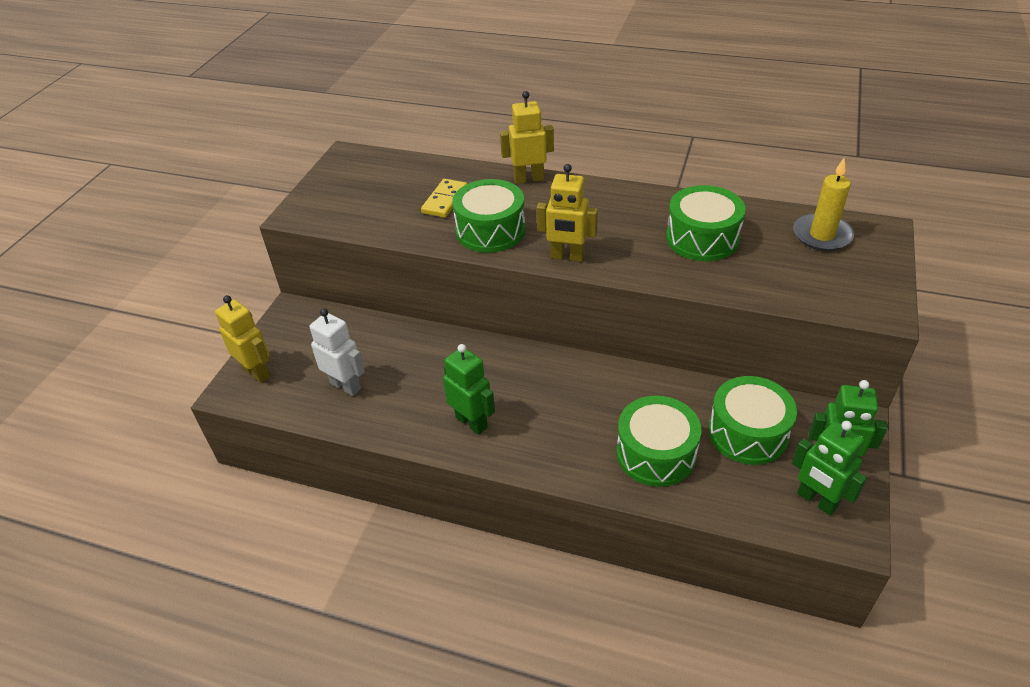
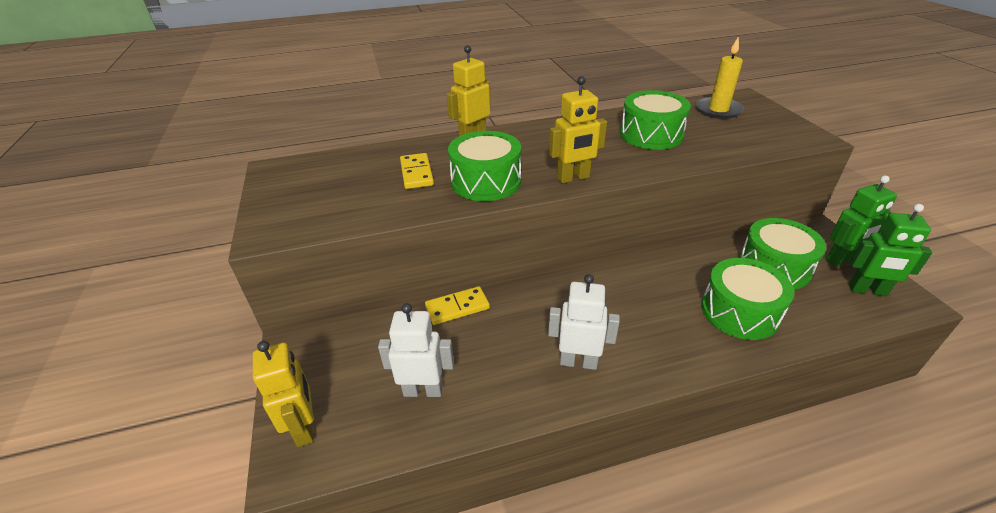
camera: 35 degrees left, 5 degrees down
yellow robot [215,295,270,383] -> yellow robot turned 60 degrees clockwise [253,341,313,447]
green robot [443,344,495,435] -> white robot [548,274,620,370]
none -> yellow domino [425,286,490,325]

